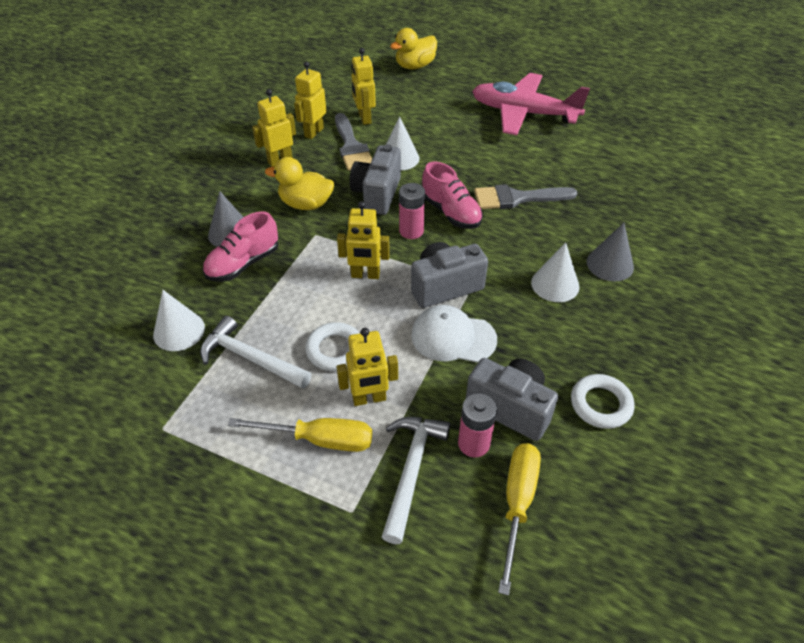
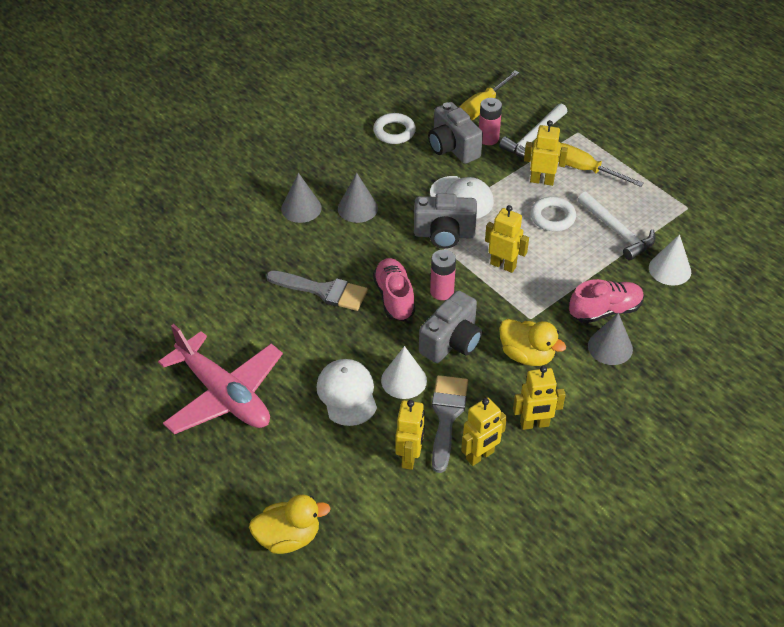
camera: 155 degrees left, 0 degrees up
white cone [531,243,579,302] -> grey cone [338,173,378,223]
none -> white cap [317,359,377,426]

